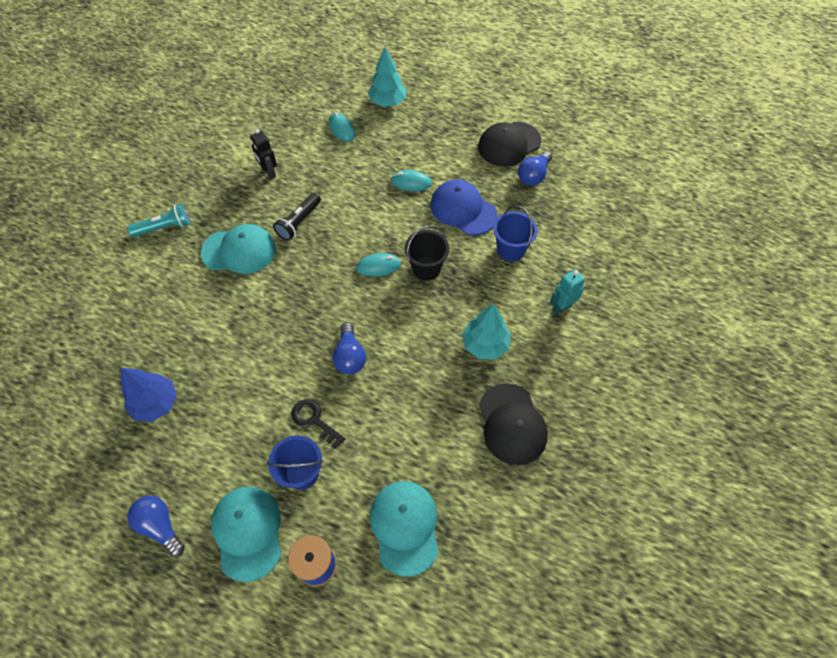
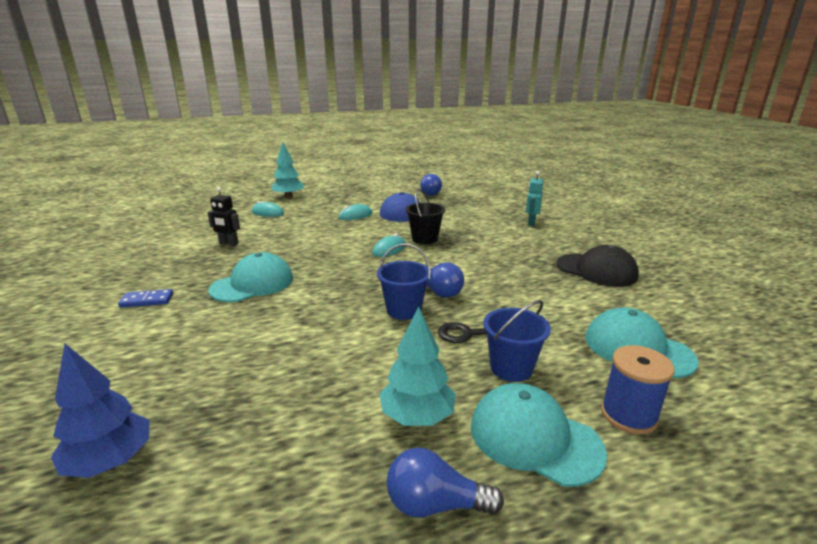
camera: 40 degrees left, 35 degrees down
blue tree [121,368,177,422] -> blue tree moved to [51,344,149,478]
turquoise flashlight [127,204,190,237] -> blue domino [118,289,173,308]
black flashlight [273,193,321,241] -> none
turquoise tree [462,304,511,359] -> turquoise tree moved to [379,306,456,426]
black cap [478,122,541,167] -> none
blue bucket [493,206,538,262] -> blue bucket moved to [377,244,431,320]

